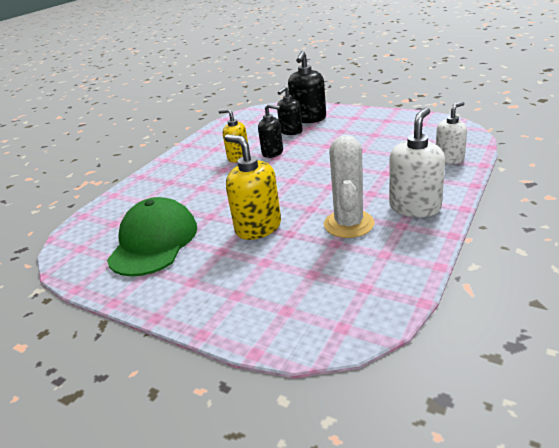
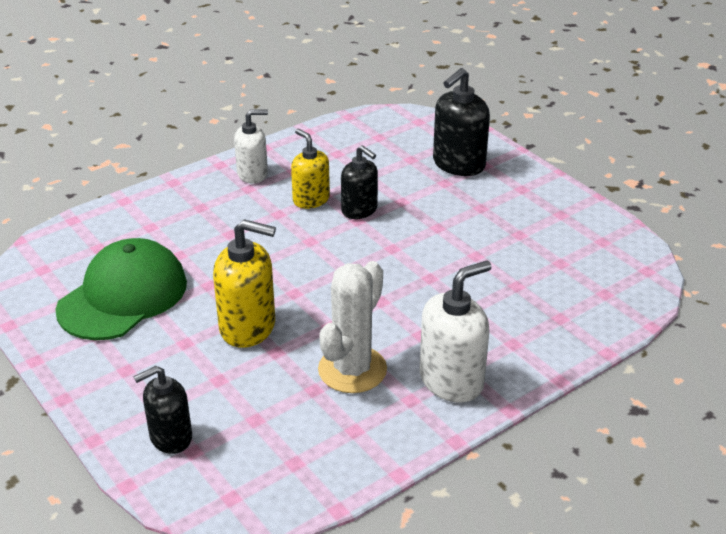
camera: 20 degrees right, 5 degrees up
yellow soap dispenser [224,134,281,240] -> yellow soap dispenser turned 120 degrees clockwise [213,219,276,348]
black soap dispenser [277,86,303,135] -> black soap dispenser moved to [134,366,192,454]
white soap dispenser [436,102,467,164] -> white soap dispenser moved to [234,110,268,184]

